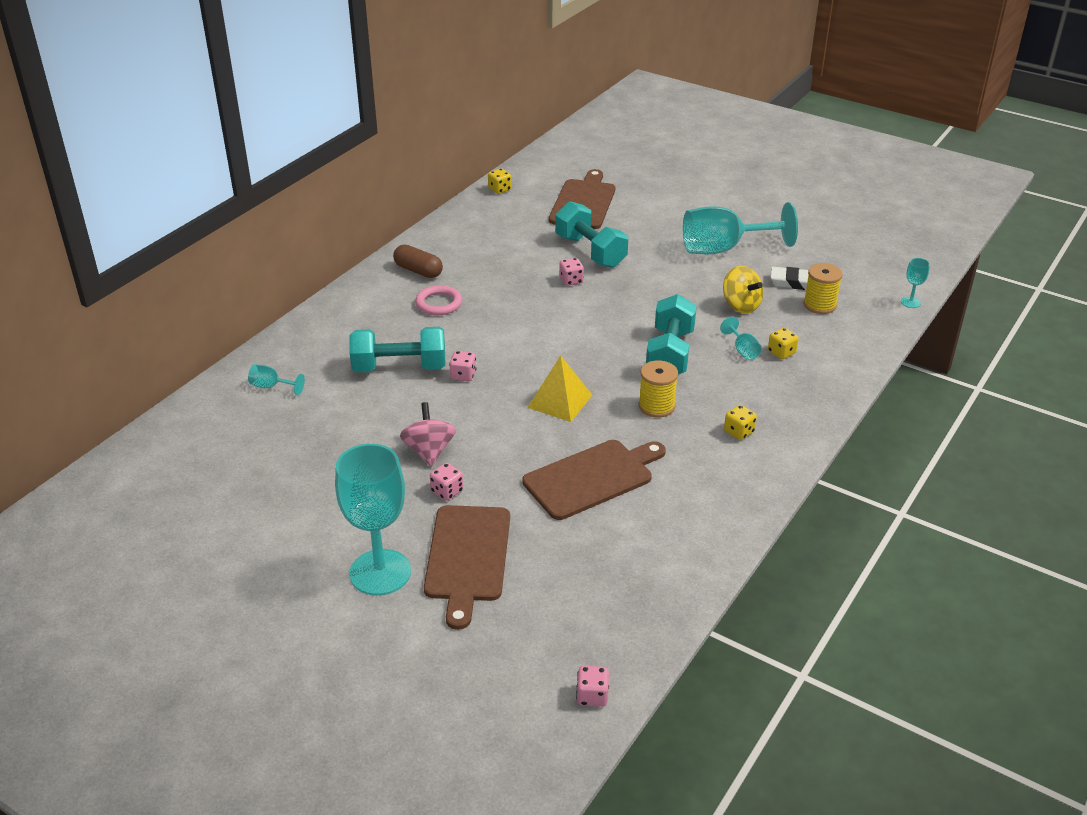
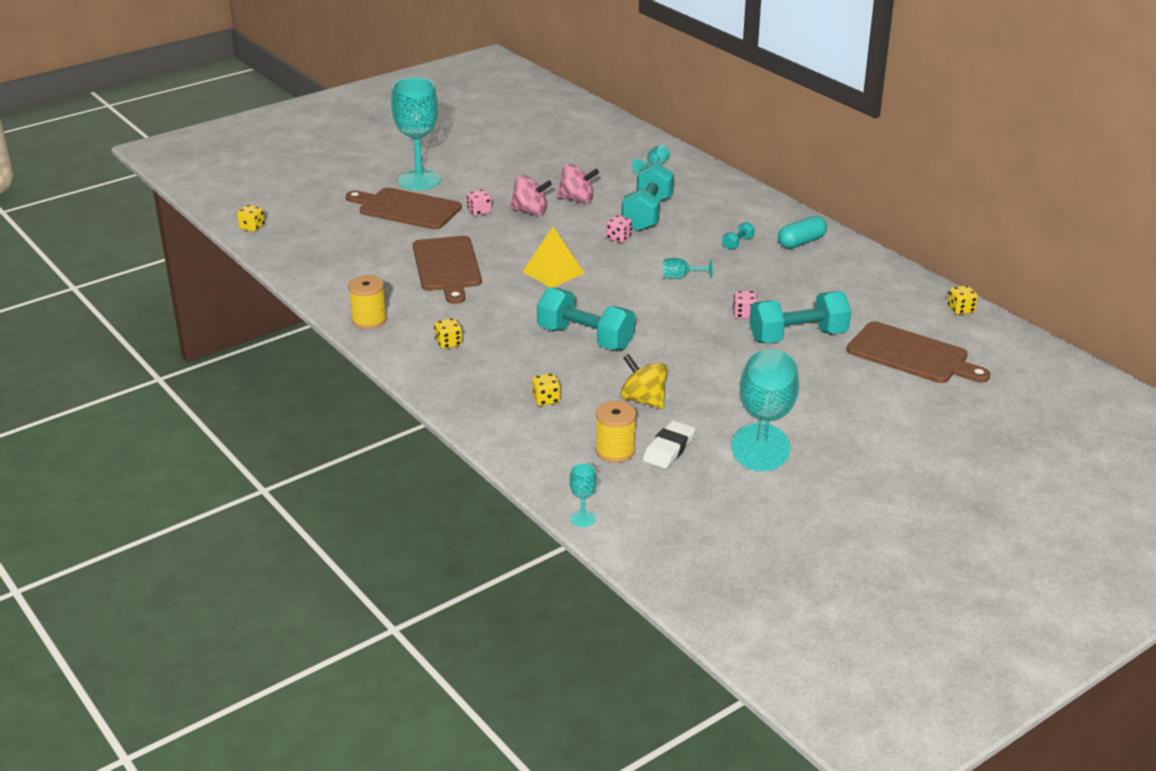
camera: 110 degrees right, 5 degrees down
brown capsule [393,245,443,278] -> turquoise capsule [778,216,827,249]
pink ring [415,285,462,315] -> turquoise dumbbell [722,222,755,250]
pink dice [576,666,609,707] -> yellow dice [237,205,265,232]
yellow spool [639,360,678,418] -> yellow spool moved to [348,275,387,329]
turquoise goblet [720,317,762,360] -> turquoise goblet moved to [663,258,713,279]
yellow spinning top [723,266,764,313] -> yellow spinning top turned 60 degrees clockwise [620,354,667,409]
none -> pink spinning top [557,164,599,203]

